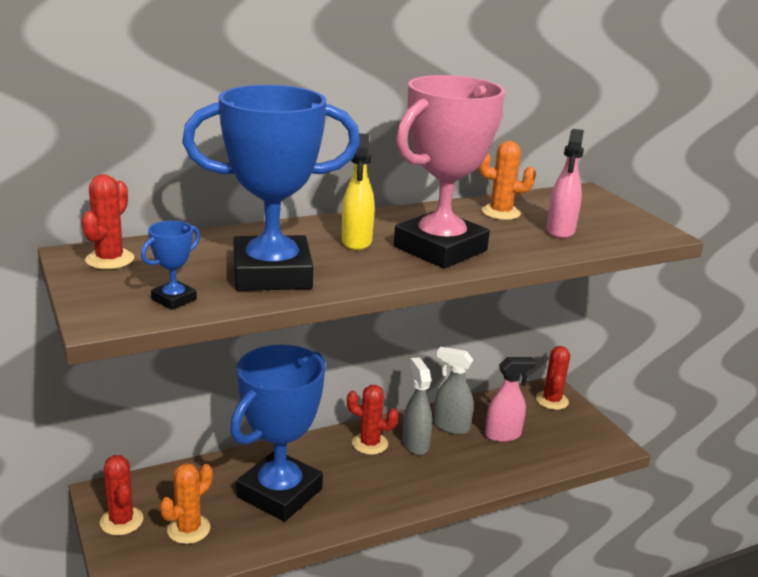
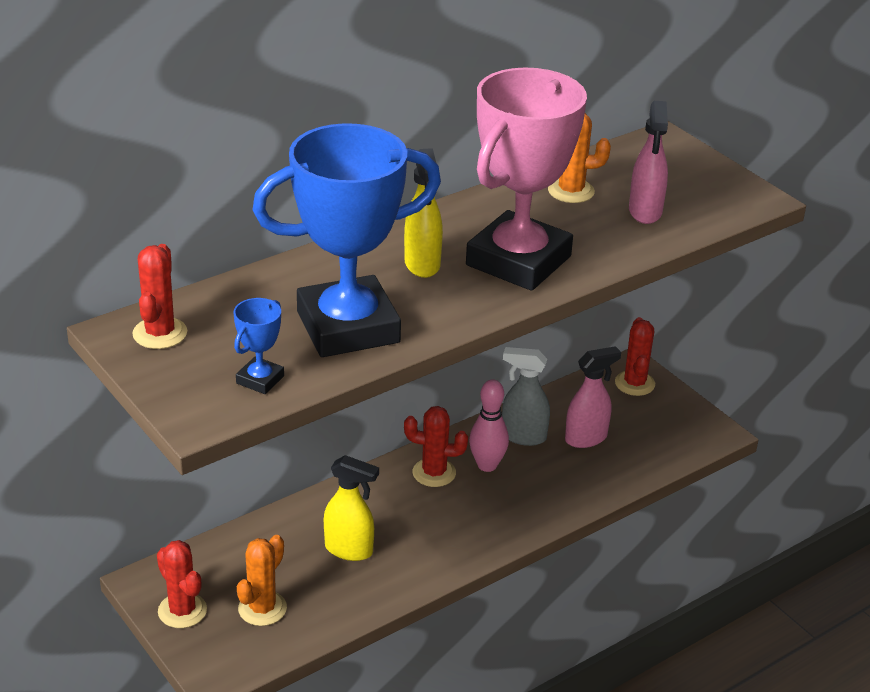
camera: 10 degrees left, 10 degrees up
blue trophy [230,345,326,522] -> yellow spray bottle [324,455,379,561]
grey spray bottle [402,357,432,455] -> pink bowling pin [469,379,509,472]

